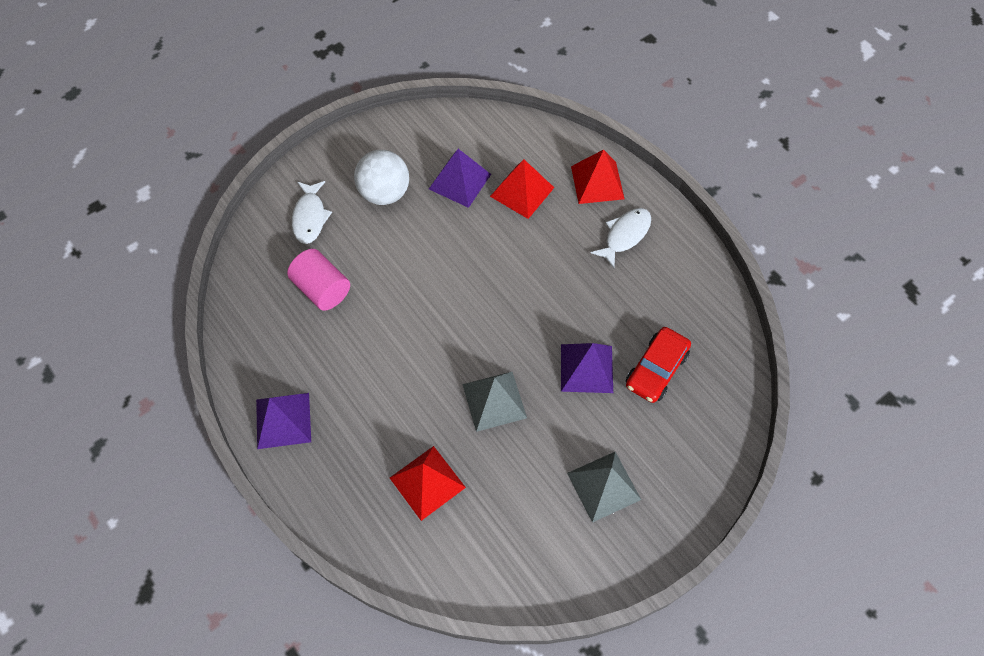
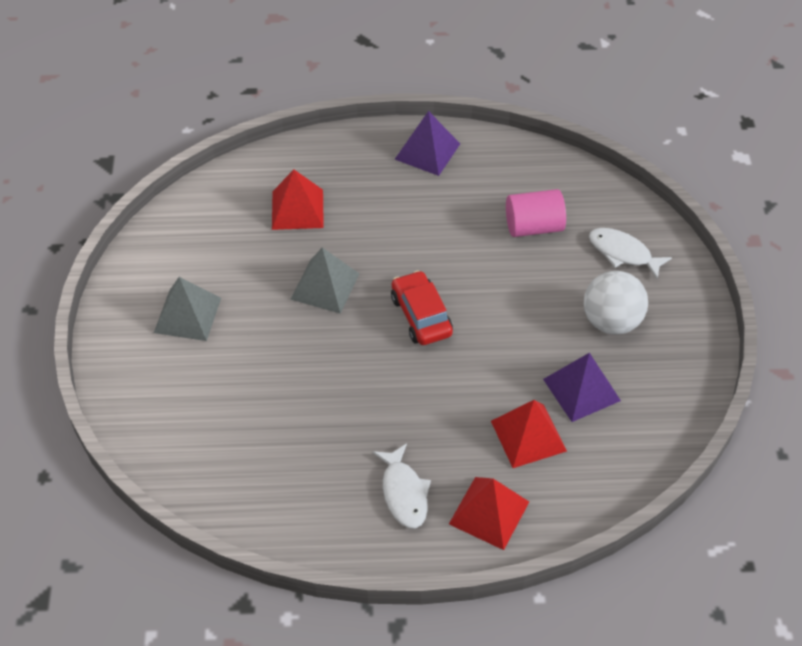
camera: 125 degrees right, 10 degrees down
purple pyramid [561,343,613,393] -> none
red car [626,327,691,403] -> red car moved to [391,270,453,345]

